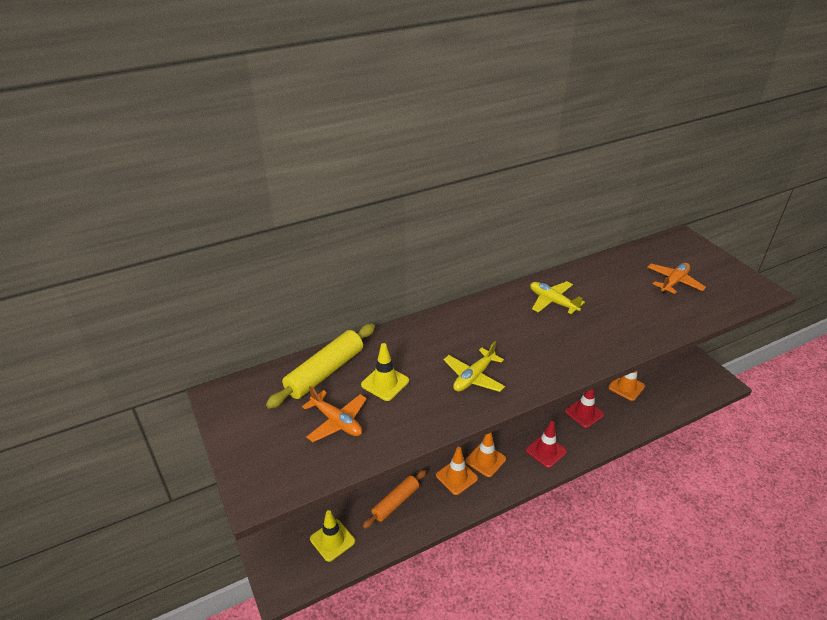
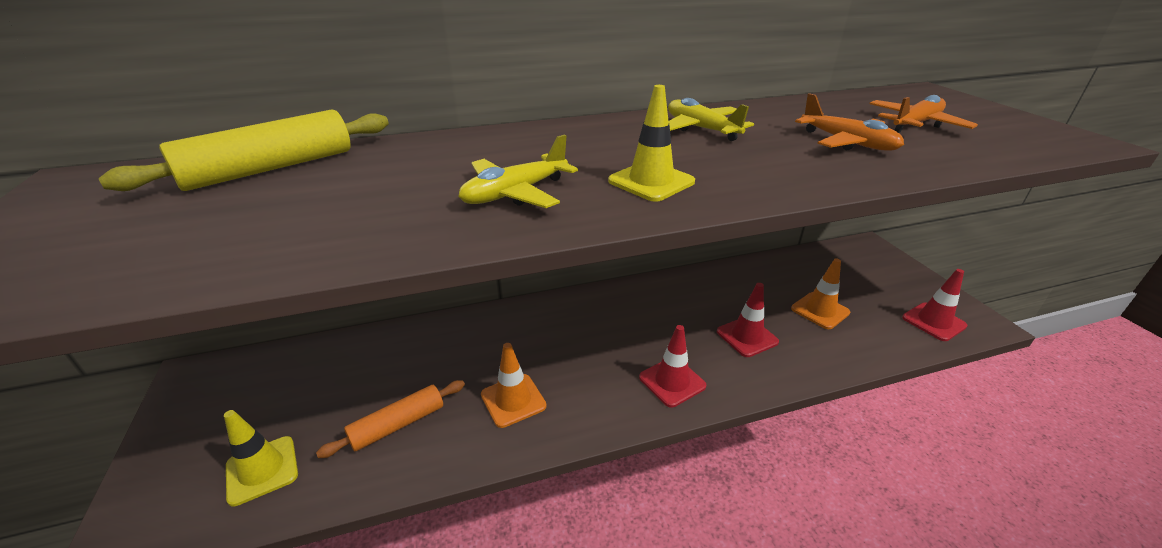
camera: 10 degrees right, 5 degrees down
orange plane [302,386,367,442] -> orange plane moved to [795,93,904,151]
yellow traffic cone [361,343,409,401] -> yellow traffic cone moved to [608,85,695,202]
orange traffic cone [466,432,506,477] -> none
none -> red traffic cone [902,269,968,341]

